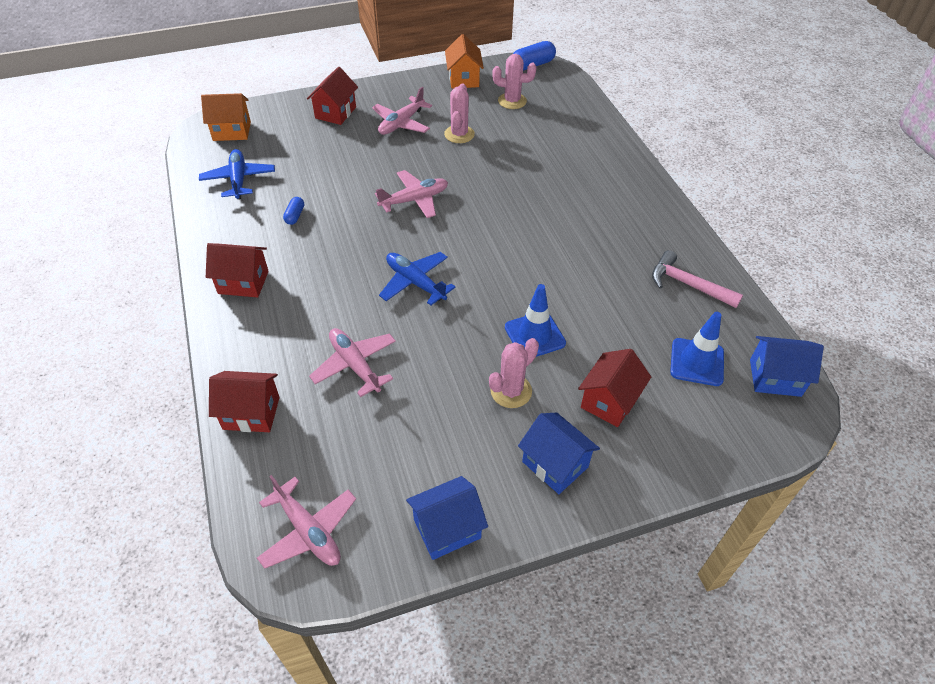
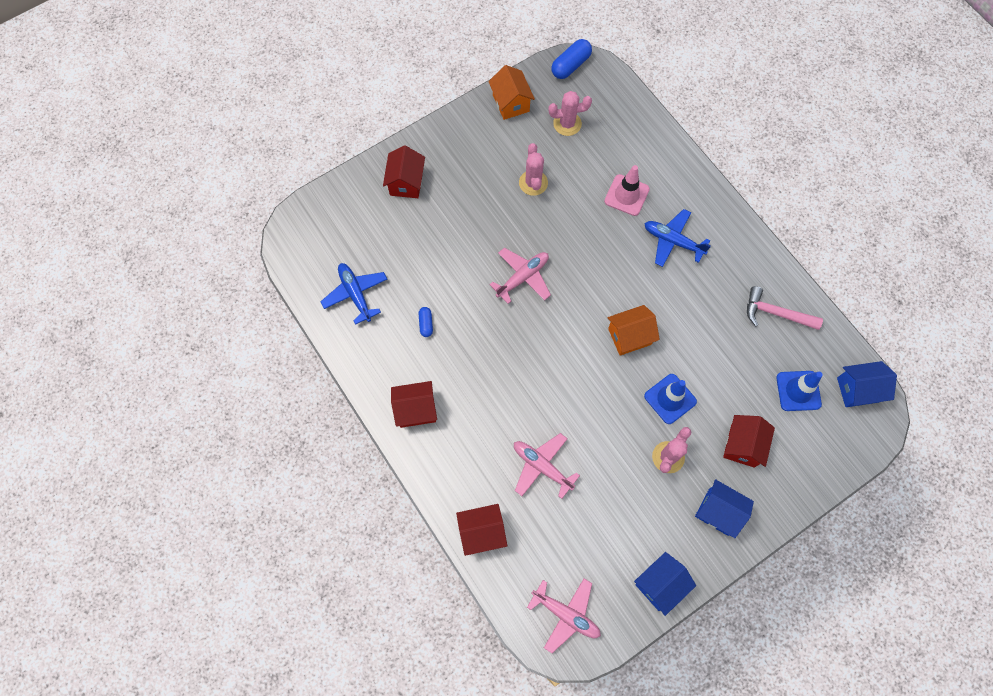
camera: 15 degrees left, 20 degrees up
orange house [201,93,251,141] -> orange house moved to [607,305,660,356]
pink plane [372,87,432,135] -> none
blue plane [379,252,456,306] -> blue plane moved to [644,209,711,267]
none -> pink traffic cone [604,165,650,216]

